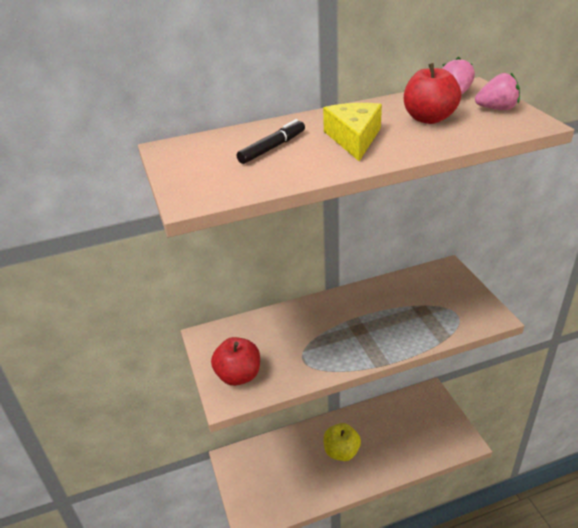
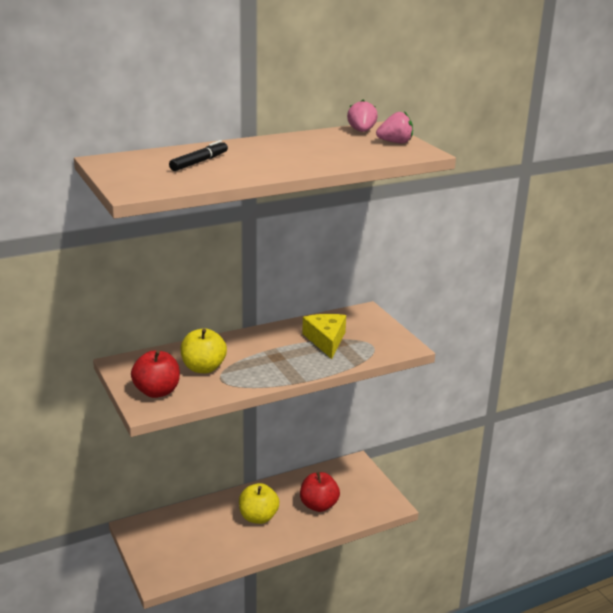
camera: 10 degrees left, 10 degrees down
yellow cheese [323,103,382,161] -> yellow cheese moved to [302,314,346,359]
red apple [404,63,461,124] -> red apple moved to [300,472,340,512]
none -> yellow apple [180,328,227,373]

